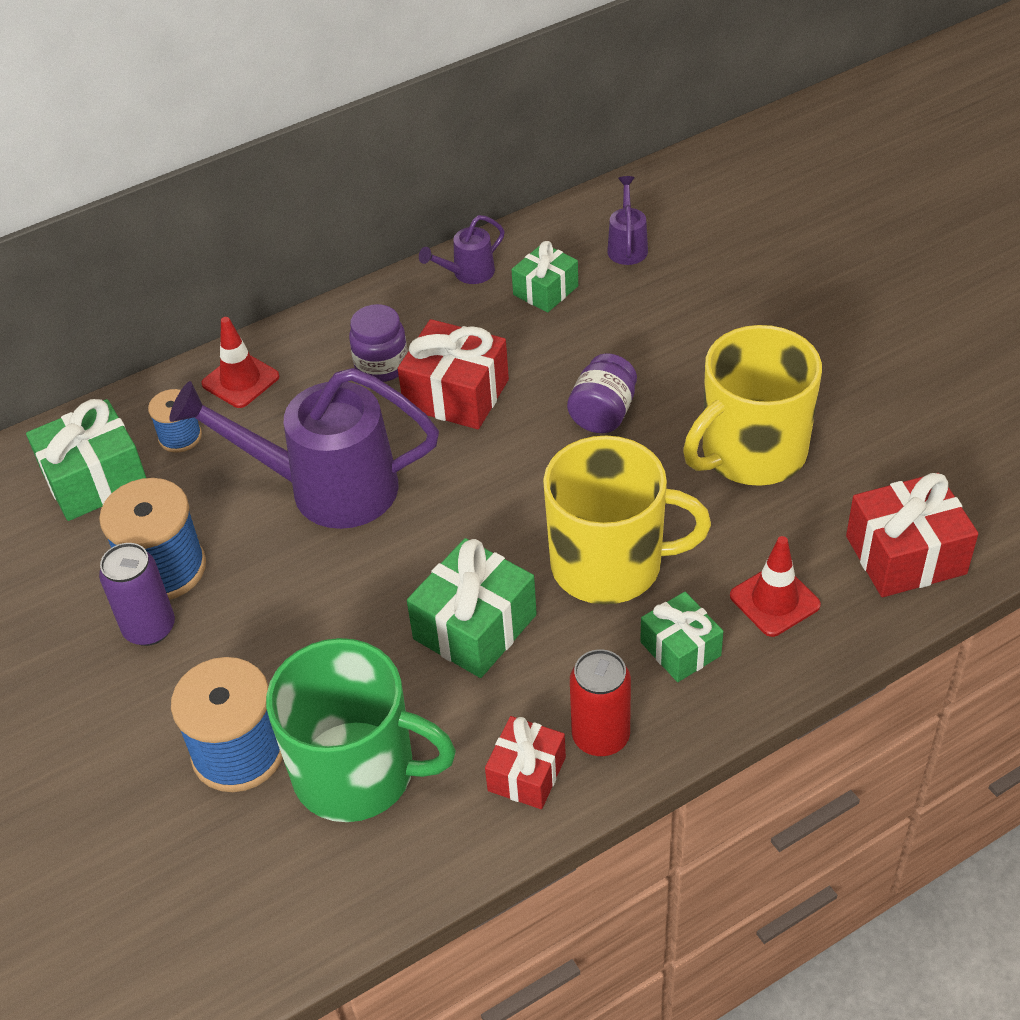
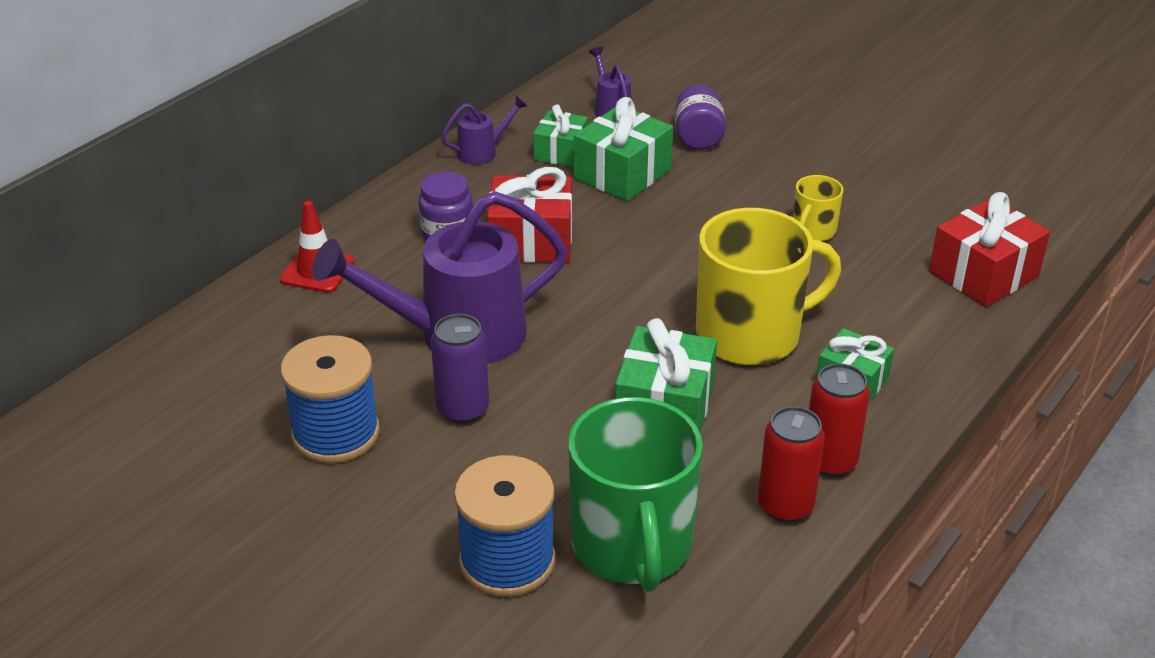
camera: 25 degrees left, 10 degrees down
green gift [26,399,146,521] -> green gift moved to [574,97,673,201]
purple can [99,543,175,646] -> purple can moved to [431,314,489,424]
blue spool [148,389,202,453] -> none
green mug [266,638,456,822] -> green mug turned 90 degrees clockwise [568,397,703,592]
purple watering can [419,215,505,284] -> purple watering can turned 150 degrees counterclockwise [441,96,527,165]
red gift [485,716,566,809] -> red can [758,406,825,522]
purple jar [567,353,637,433] -> purple jar moved to [675,85,726,150]
yellow mug [683,325,822,486] -> yellow mug [793,175,843,241], size x0.47
red traffic cone [730,536,821,637] -> none

